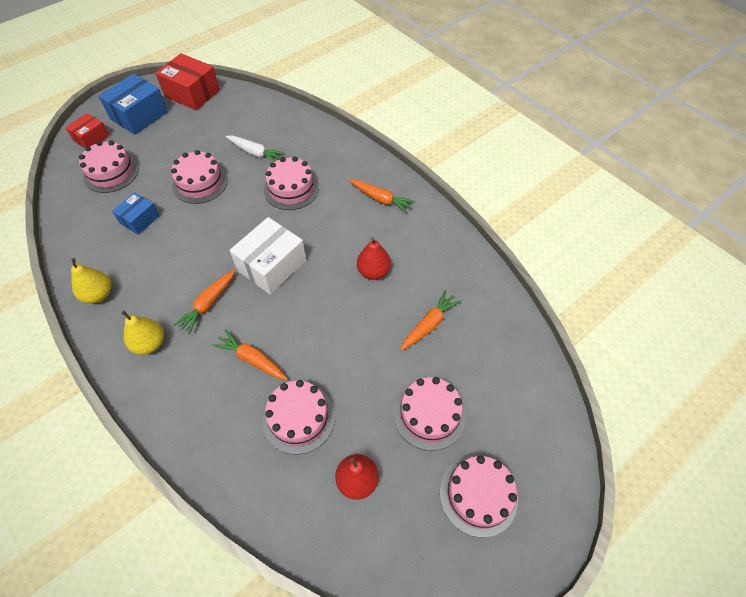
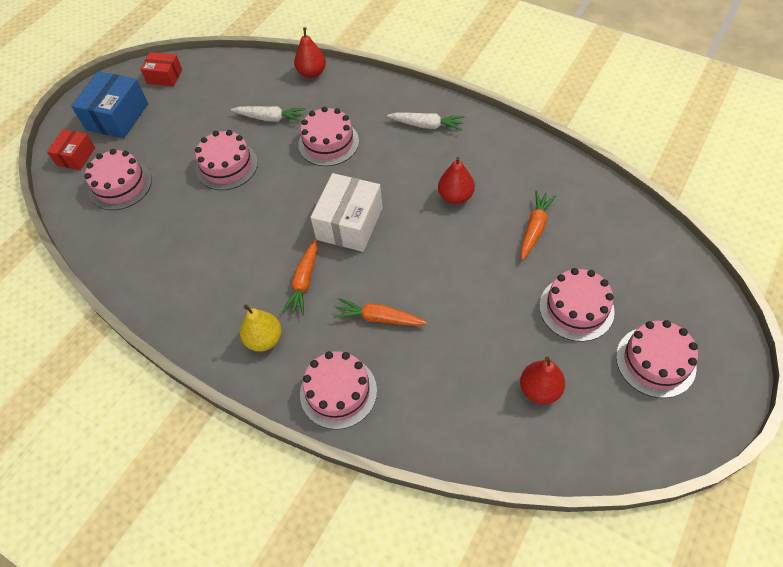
camera: 15 degrees left, 0 degrees up
yellow pear [71,258,111,304] -> none
blue box [112,192,160,235] -> none
red box [155,53,220,110] -> red box [140,52,182,87], size x0.60
pink cake [263,380,335,454] -> pink cake moved to [300,351,377,430]
orange carrot [349,180,415,214] -> white carrot [387,113,464,131]
none -> red pear [294,27,326,78]

